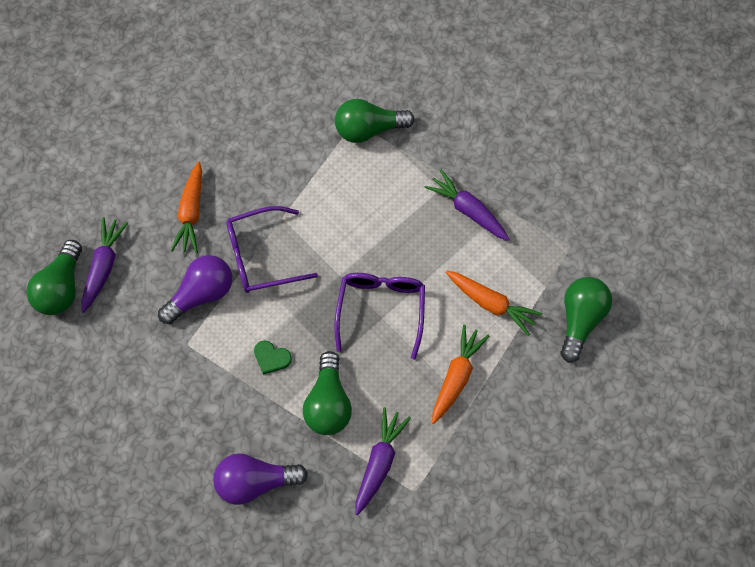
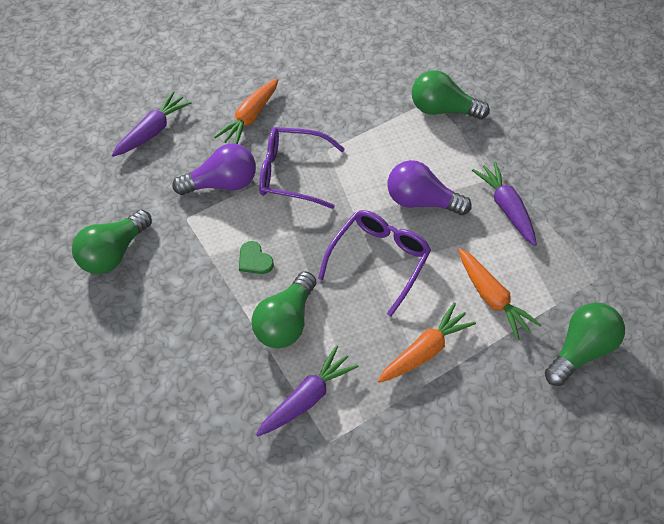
camera: 25 degrees right, 10 degrees down
green light bulb [26,240,82,315] -> green light bulb moved to [72,210,152,274]
purple light bulb [213,453,308,505] -> purple light bulb moved to [388,160,472,215]

